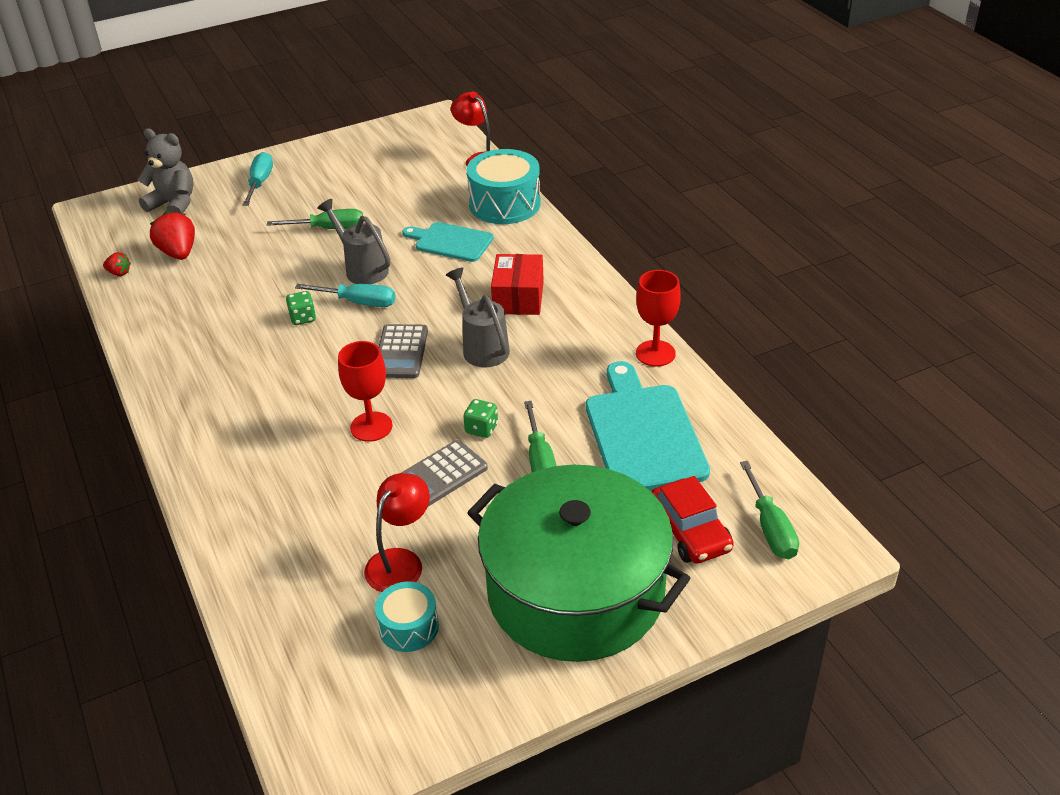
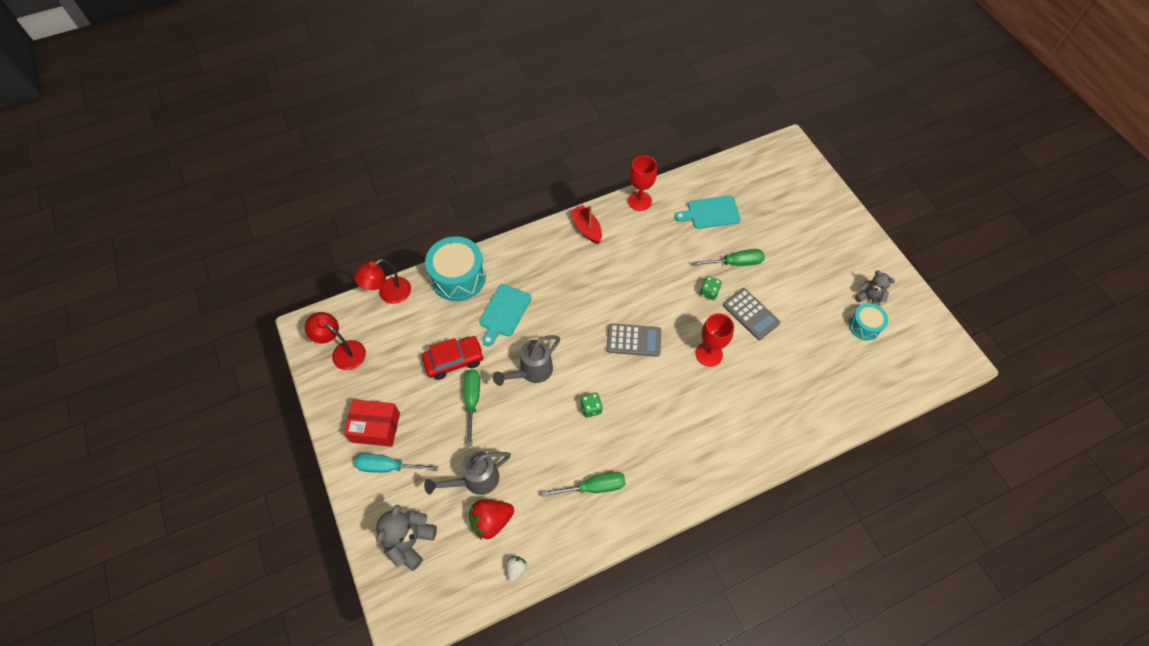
camera: 90 degrees left, 20 degrees up
red strawberry [103,252,131,276] -> white strawberry [506,556,527,582]
turquoise screwdriver [295,284,396,307] -> none
red lamp [364,473,430,592] -> red lamp moved to [305,312,366,370]
grey watering can [446,267,510,367] -> grey watering can moved to [424,451,511,495]
green pot [467,465,690,662] -> none
red box [491,254,544,315] -> red box moved to [344,399,400,447]
turquoise cutting board [586,361,710,490] -> turquoise cutting board [675,196,741,229], size x0.61
red car [651,476,734,564] -> red car moved to [422,336,484,380]
green screwdriver [740,461,799,559] -> green screwdriver moved to [542,472,626,497]
none -> red boat [570,205,602,244]
none -> grey teddy bear [855,270,895,306]

